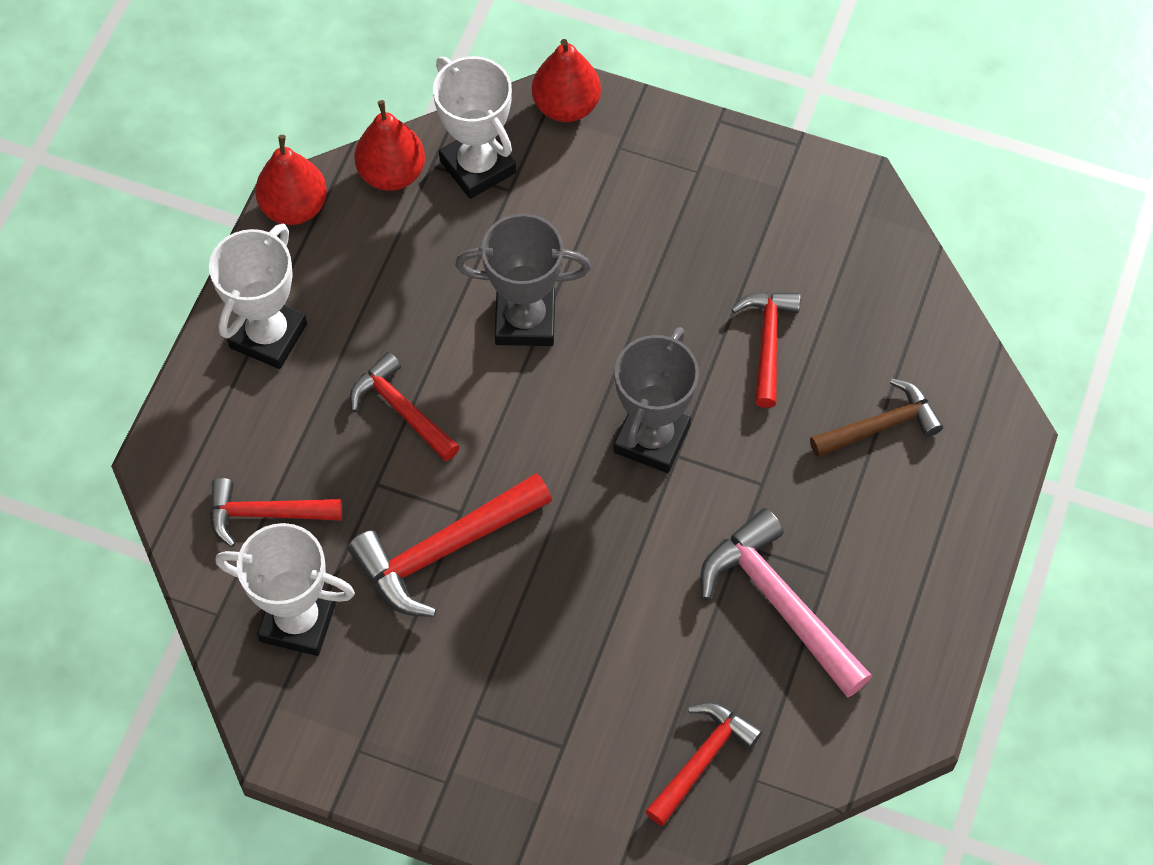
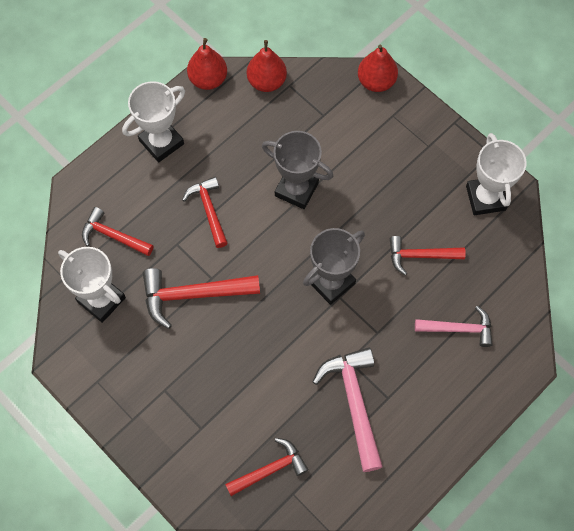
camera: 25 degrees right, 5 degrees up
white trophy [433,56,516,199] -> white trophy moved to [466,133,527,215]
red hammer [731,292,801,408] -> red hammer turned 120 degrees counterclockwise [390,236,466,275]
brown hammer [810,379,943,457] -> pink hammer [415,306,493,347]

